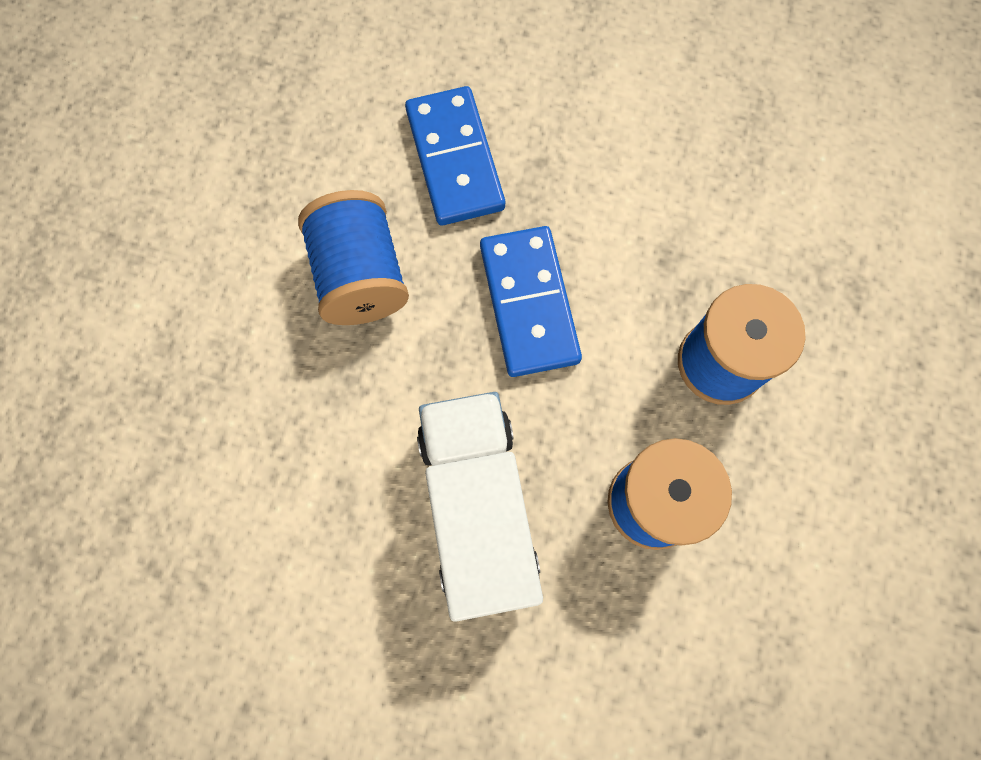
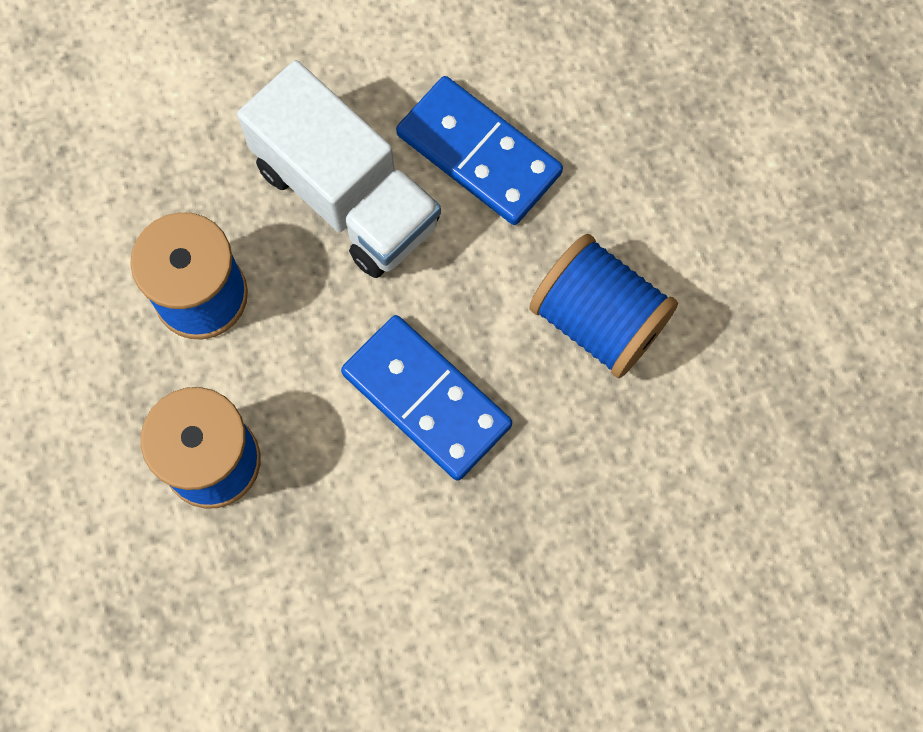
camera: 145 degrees right, 0 degrees up
blue domino [405,86,505,225] -> blue domino moved to [396,76,563,225]

